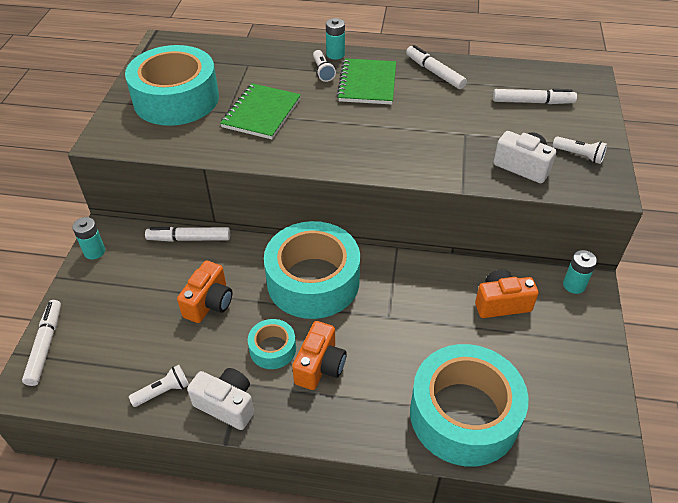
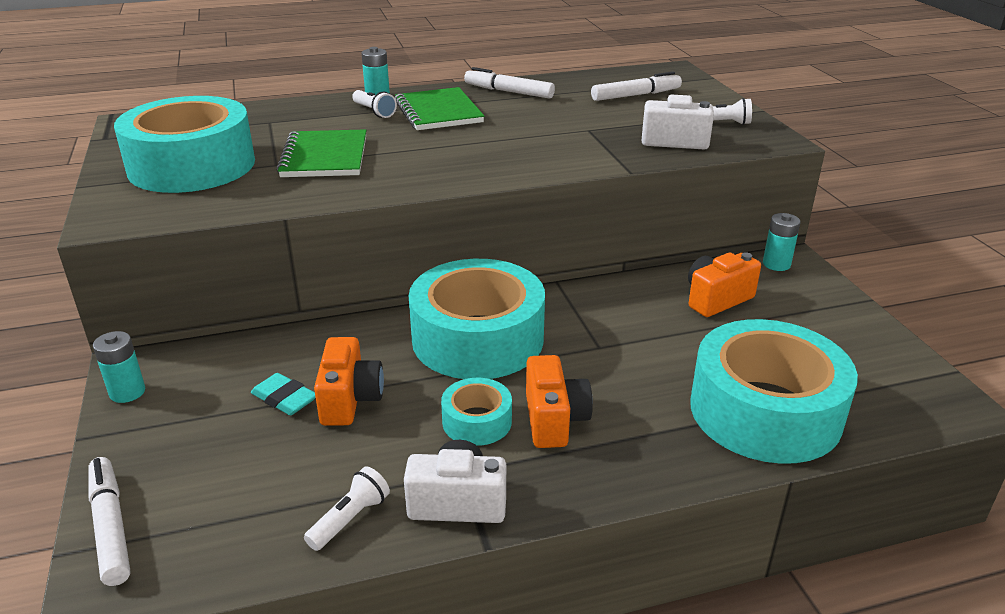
camera: 25 degrees left, 15 degrees down
white marker [145,227,230,242] -> none
none -> turquoise eraser [251,373,316,415]

